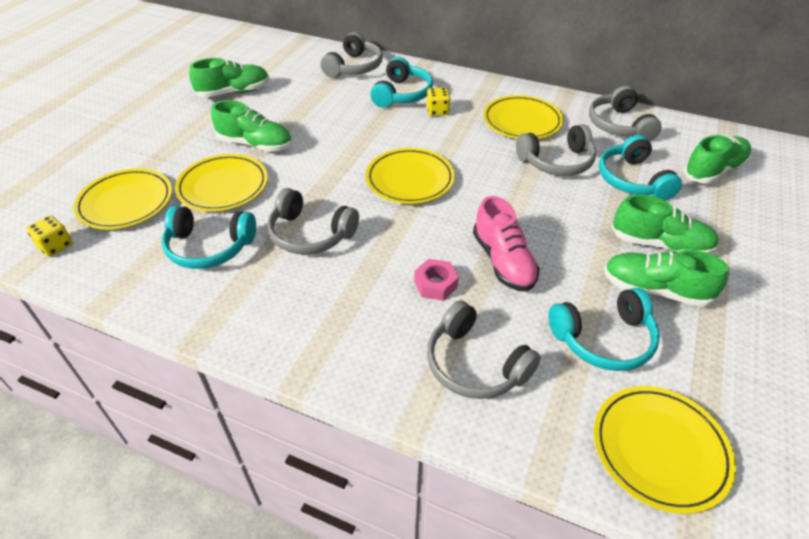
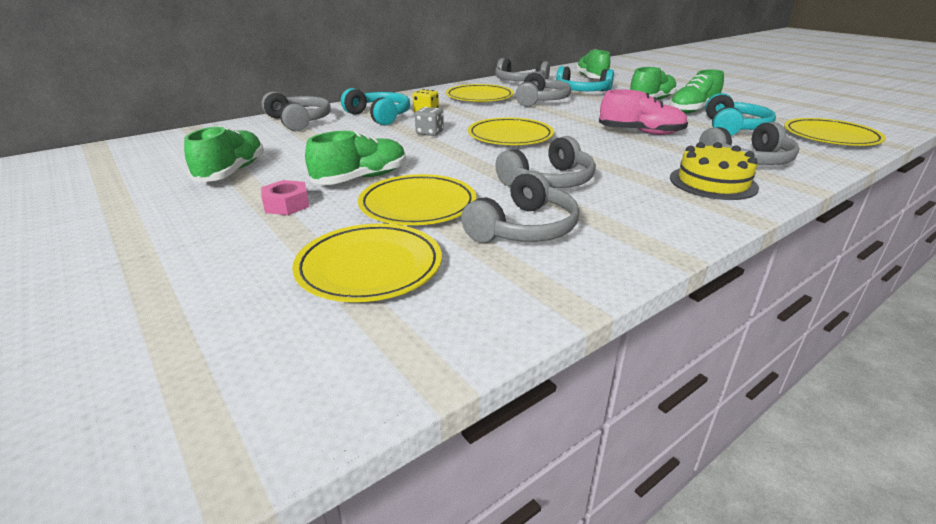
camera: 60 degrees left, 15 degrees down
yellow dice [26,215,73,257] -> none
turquoise headphones [162,206,256,269] -> grey headphones [461,170,579,243]
pink nut [414,259,459,300] -> pink nut moved to [261,180,309,215]
none -> grey dice [415,107,444,136]
none -> yellow cake [670,142,759,200]

